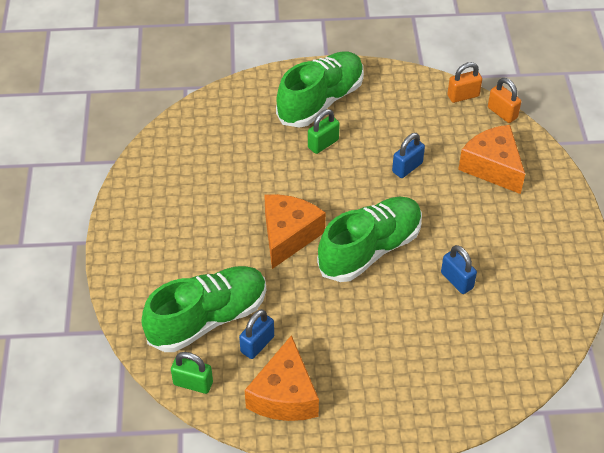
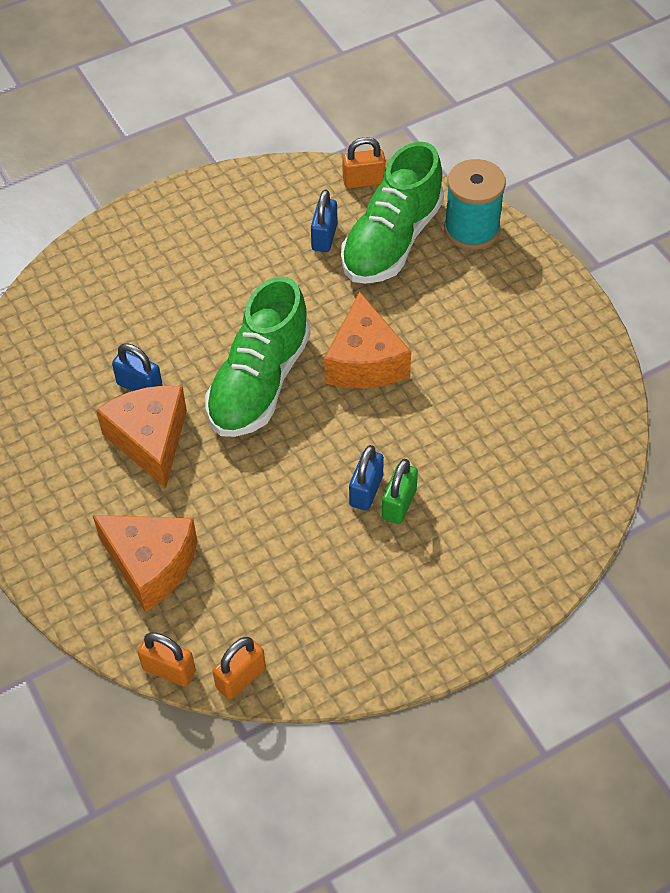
camera: 155 degrees right, 5 degrees up
green padlock [171,352,213,394] -> orange padlock [342,137,386,189]
orange cheese [245,335,319,421] -> orange cheese moved to [96,385,187,488]
green shoe [276,51,364,127] -> none
blue padlock [392,133,425,178] -> blue padlock moved to [349,445,384,511]
none -> turquoise spool [444,159,506,250]

